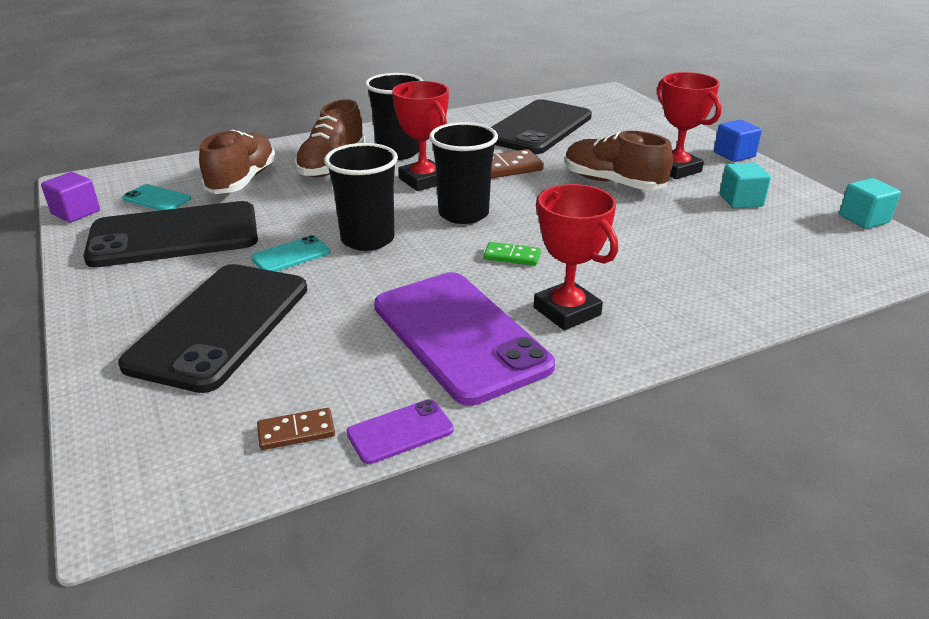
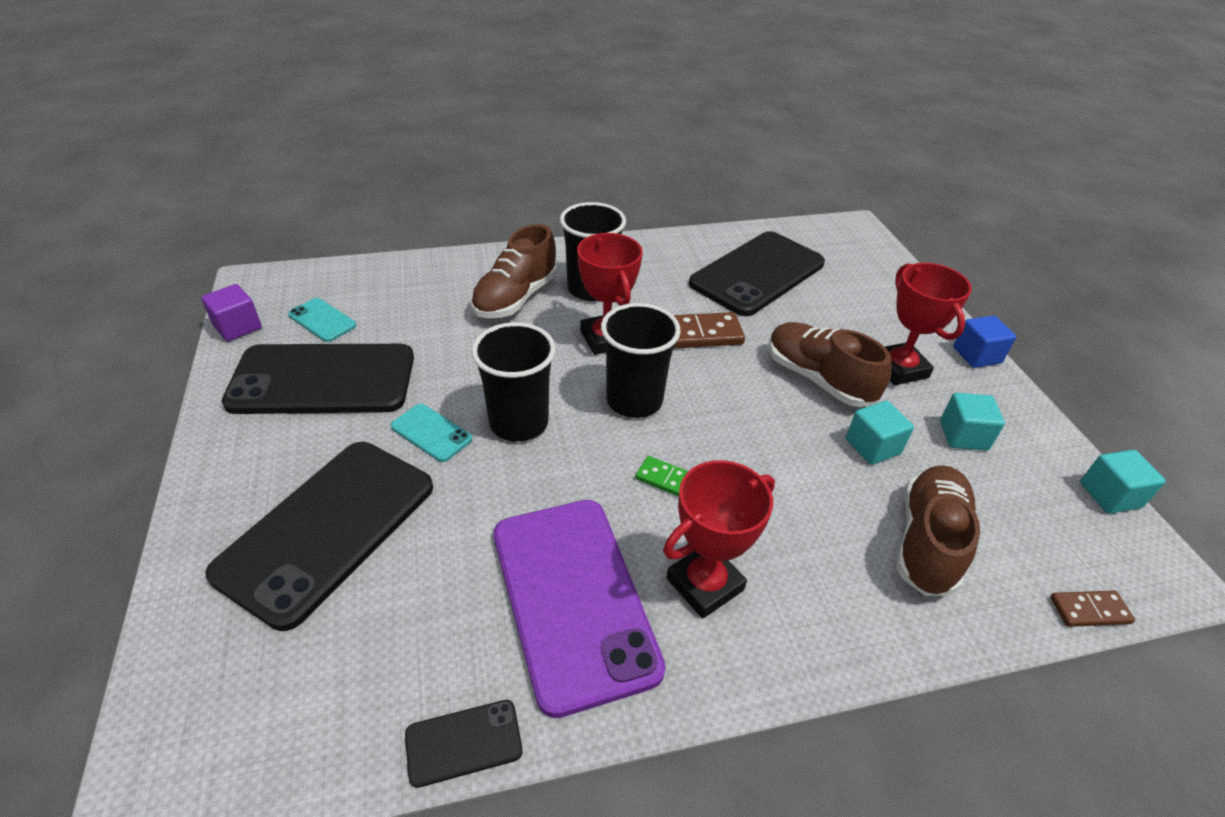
camera: 10 degrees right, 10 degrees up
brown shoe [199,130,276,194] -> brown shoe moved to [896,465,980,596]
turquoise phone [251,235,330,272] -> turquoise phone turned 60 degrees clockwise [391,404,472,462]
brown domino [257,408,335,450] -> brown domino moved to [1050,591,1135,627]
purple phone [346,399,454,464] -> black phone [405,700,523,788]
red trophy [534,184,618,330] -> red trophy turned 75 degrees clockwise [663,460,775,619]
none -> turquoise cube [846,401,914,465]

